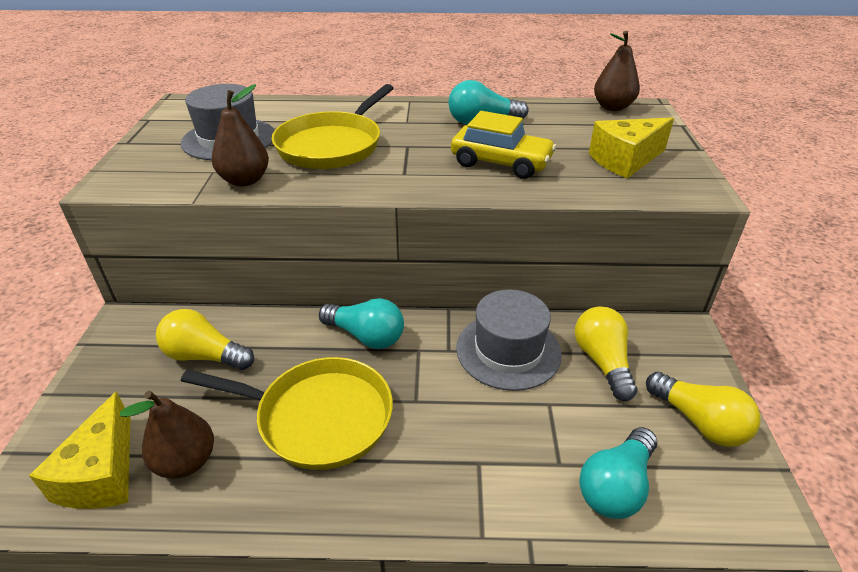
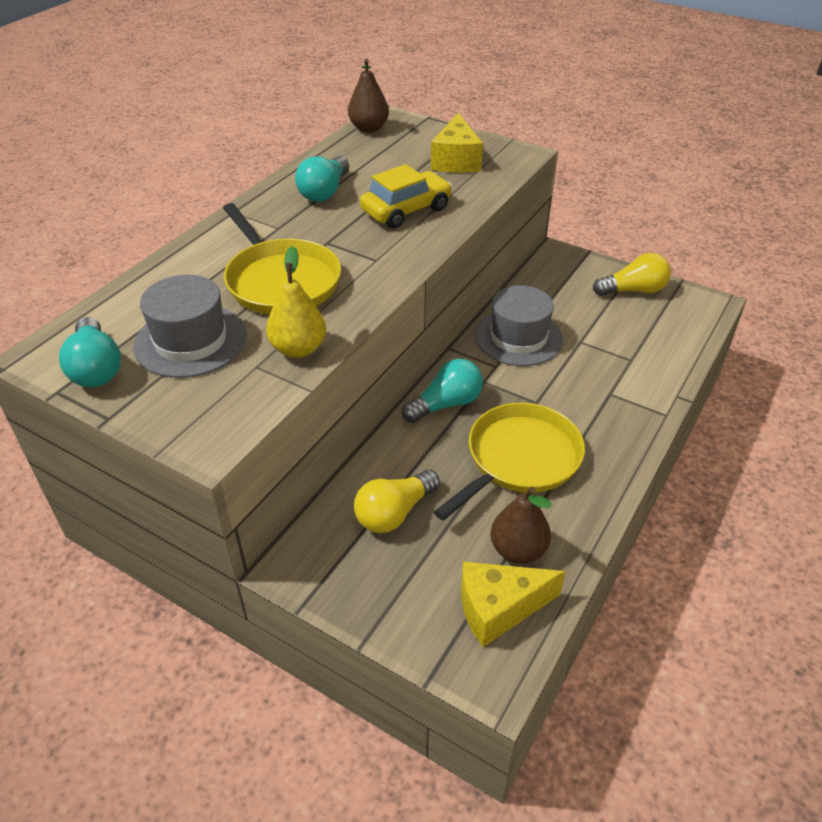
camera: 60 degrees left, 5 degrees up
yellow cheese [29,391,130,509] -> yellow cheese turned 135 degrees clockwise [461,562,566,647]
brown pear [211,84,269,187] -> yellow pear [266,246,326,358]
yellow light bulb [575,307,637,401] -> none
turquoise light bulb [579,427,657,519] -> turquoise light bulb moved to [59,317,121,387]

